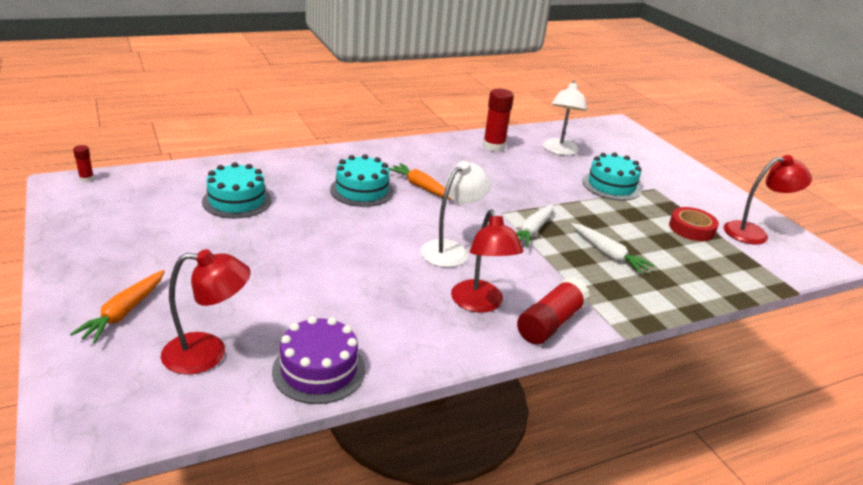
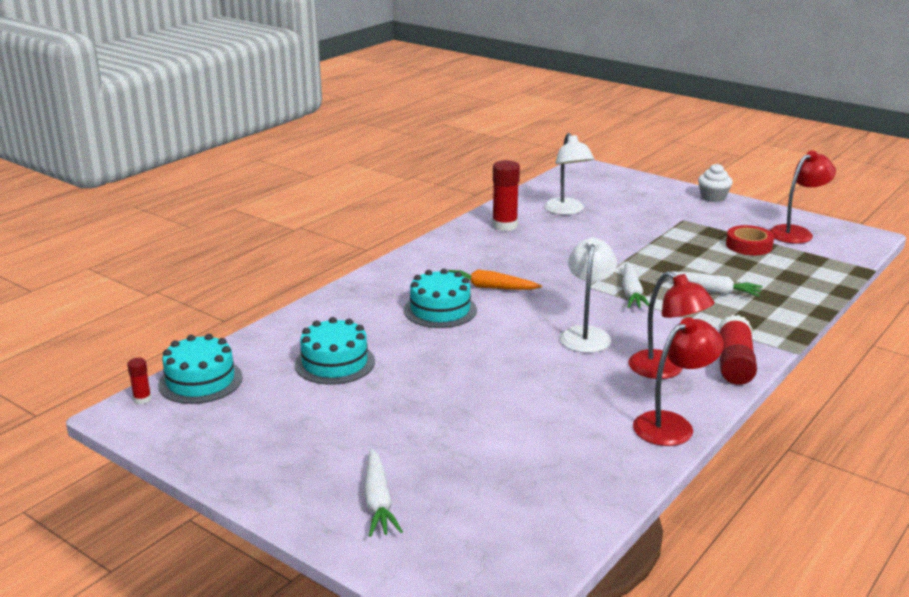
camera: 25 degrees left, 5 degrees down
orange carrot [70,270,165,343] -> white carrot [364,448,403,537]
red lamp [161,249,250,375] -> red lamp moved to [633,317,724,446]
purple cake [272,316,365,404] -> none
turquoise cake [582,152,642,200] -> turquoise cake moved to [158,334,243,404]
none -> white cupcake [698,164,733,202]

